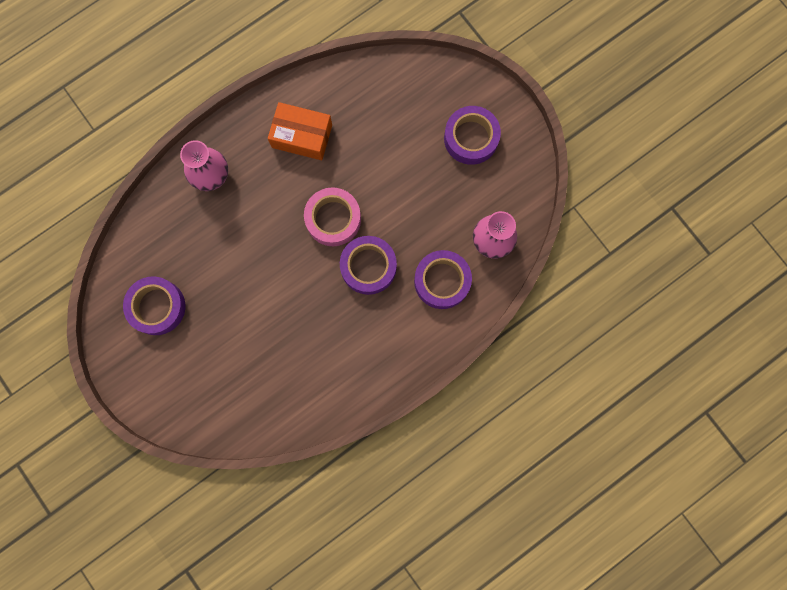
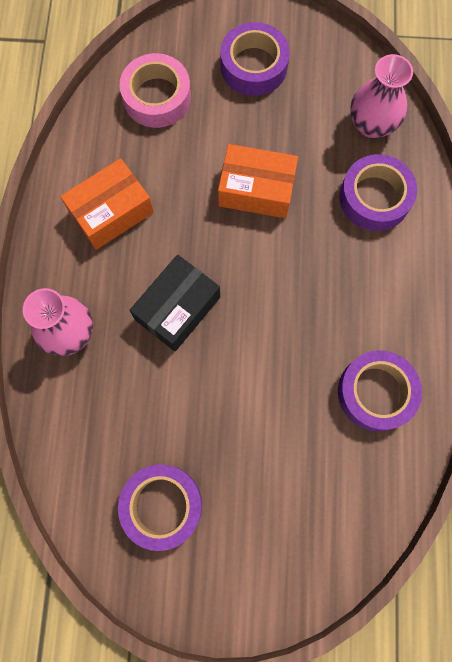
camera: 50 degrees left, 5 degrees down
pink tape [304,187,361,246] -> pink tape moved to [120,53,191,128]
purple tape [340,236,397,295] -> purple tape moved to [338,350,422,432]
none -> black box [129,255,220,351]
none -> orange box [218,144,298,218]

